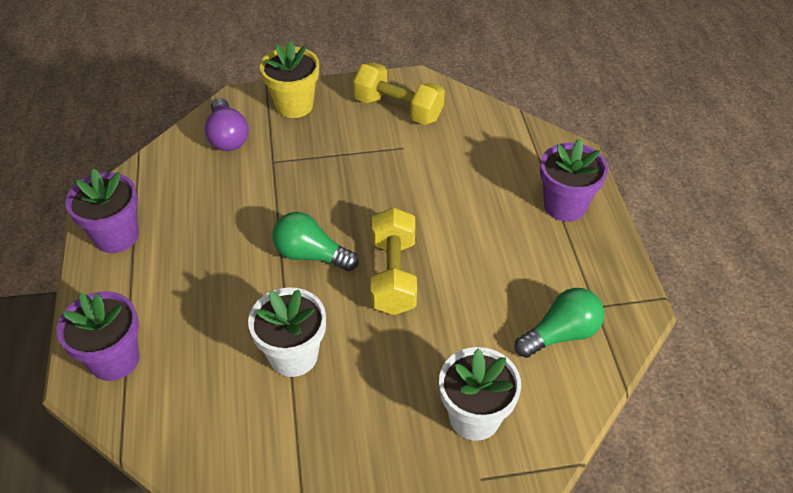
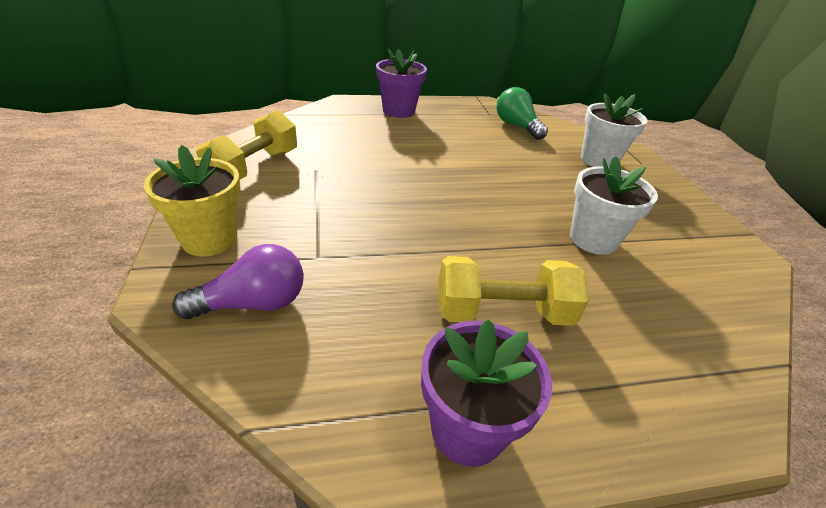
camera: 95 degrees left, 10 degrees down
purple flower pot [57,291,140,381] -> none
green light bulb [272,212,359,271] -> none
yellow dumbbell [371,207,417,315] -> yellow dumbbell moved to [439,256,589,326]

